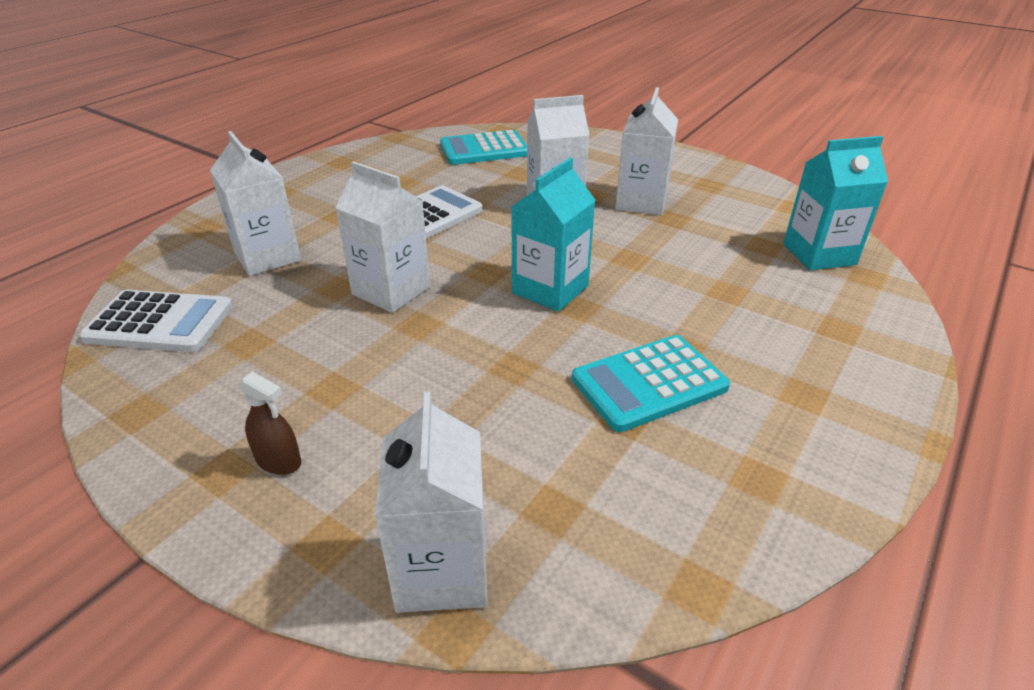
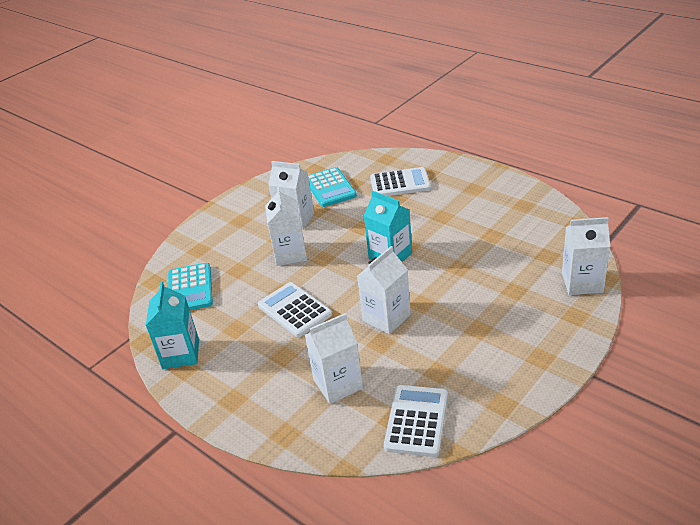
camera: 80 degrees left, 0 degrees up
brown spray bottle [238,372,301,475] -> none
turquoise calculator [572,335,730,432] -> turquoise calculator moved to [308,167,357,207]
turquoise carton [783,136,888,270] -> turquoise carton moved to [146,282,199,369]
none -> white calculator [370,167,431,196]

